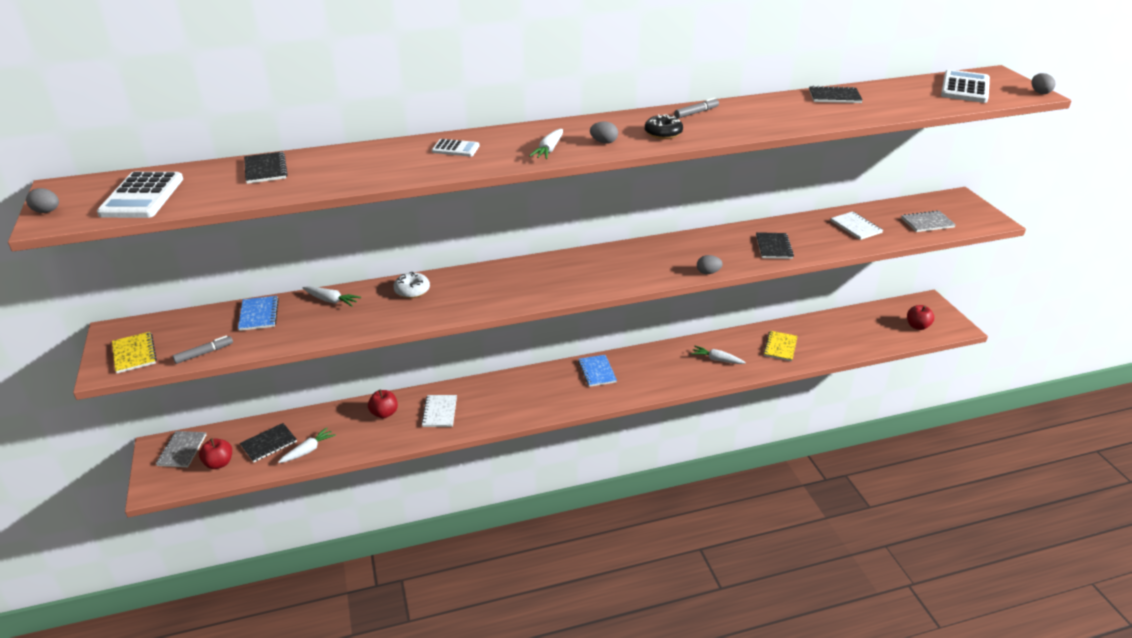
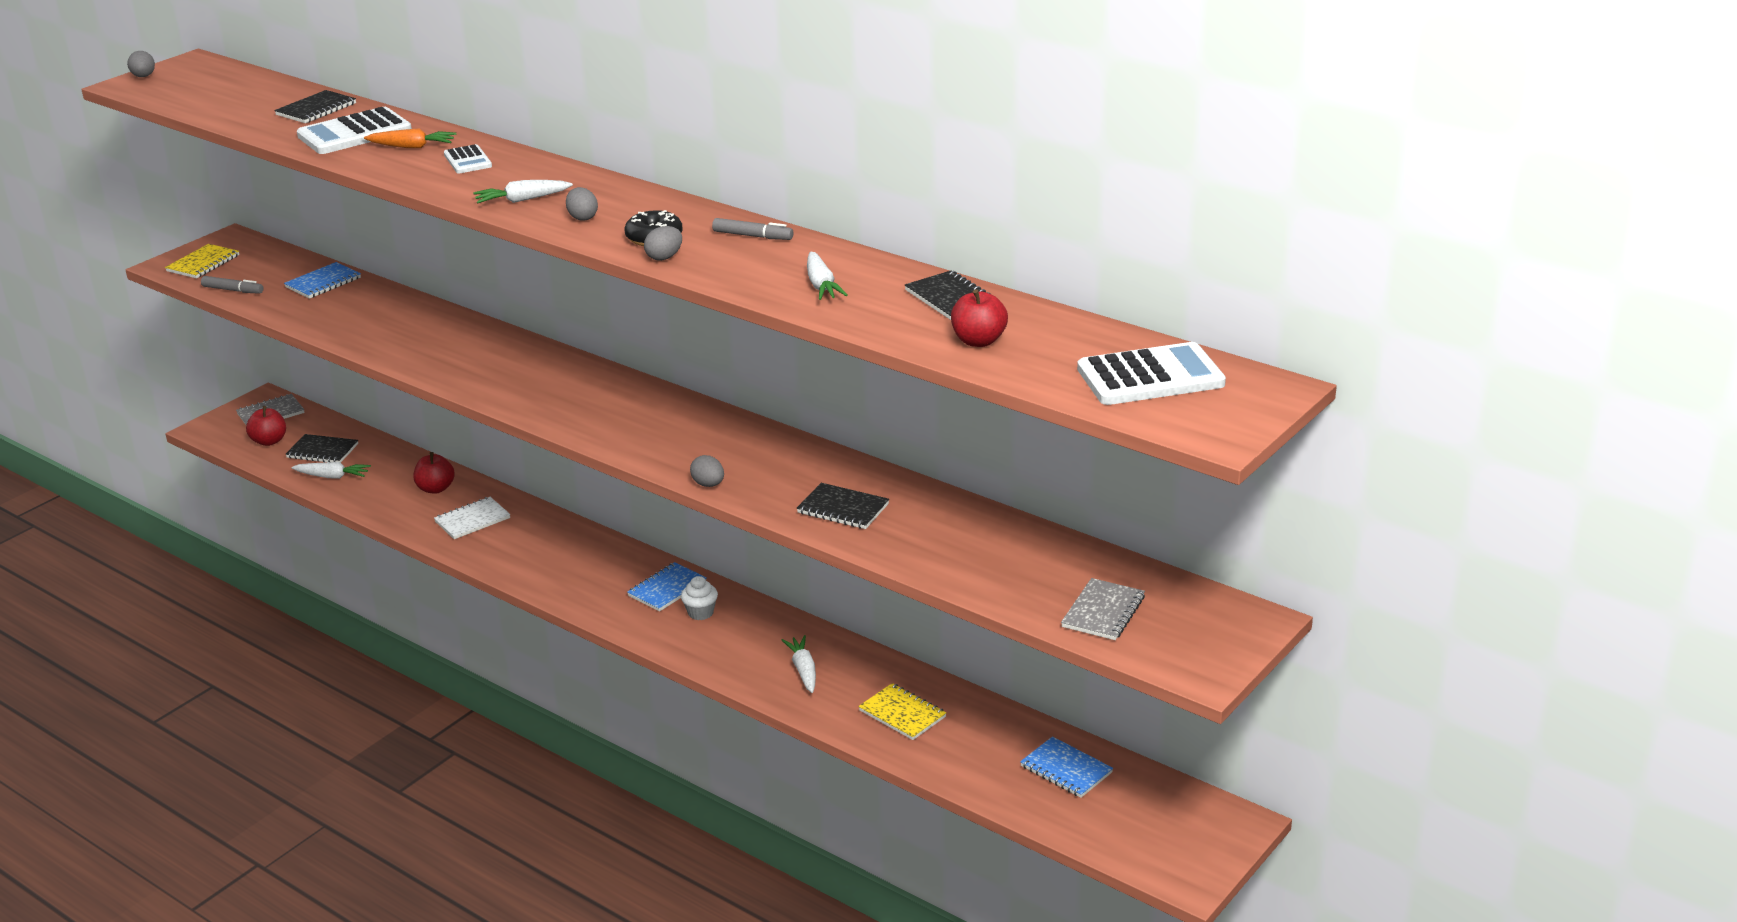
camera: 55 degrees right, 5 degrees down
white calculator [97,172,183,218] -> white calculator moved to [297,107,412,154]
white carrot [303,286,361,307] -> white carrot moved to [807,252,848,300]
white donut [393,272,430,298] -> none
black notebook [756,232,794,259] -> black notebook turned 60 degrees clockwise [797,483,889,529]
yellow notebook [763,331,798,361] -> yellow notebook turned 60 degrees clockwise [858,683,947,740]
white notebook [831,211,883,240] -> none
grey notebook [901,210,956,232] -> grey notebook turned 75 degrees clockwise [1061,578,1145,640]
red apple [907,305,934,330] -> red apple moved to [951,289,1008,347]
grey egg [1032,73,1055,94] -> grey egg moved to [644,226,682,261]
none -> orange carrot [364,128,456,148]
none -> white cupcake [681,576,718,620]
none -> blue notebook [1020,736,1113,798]

